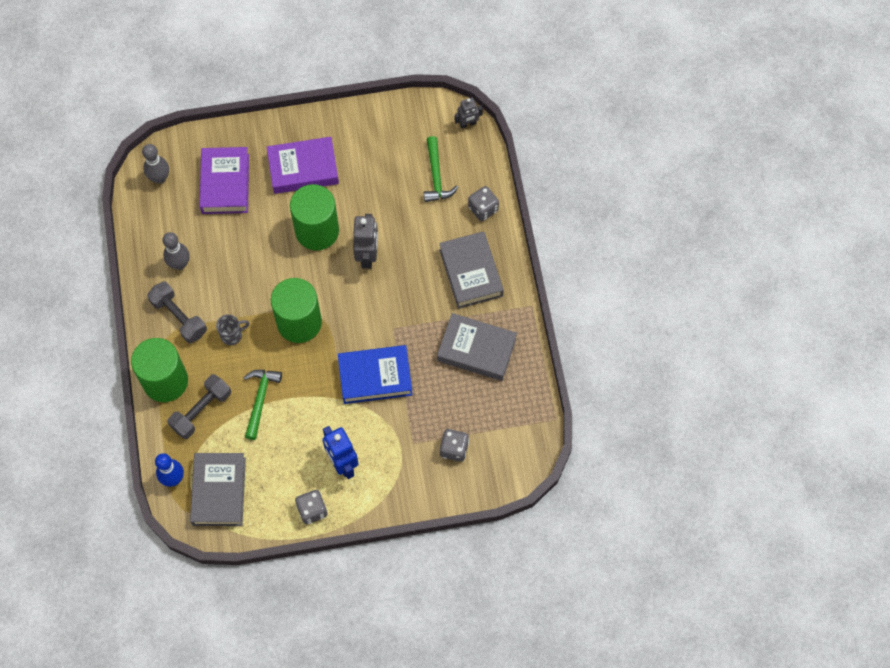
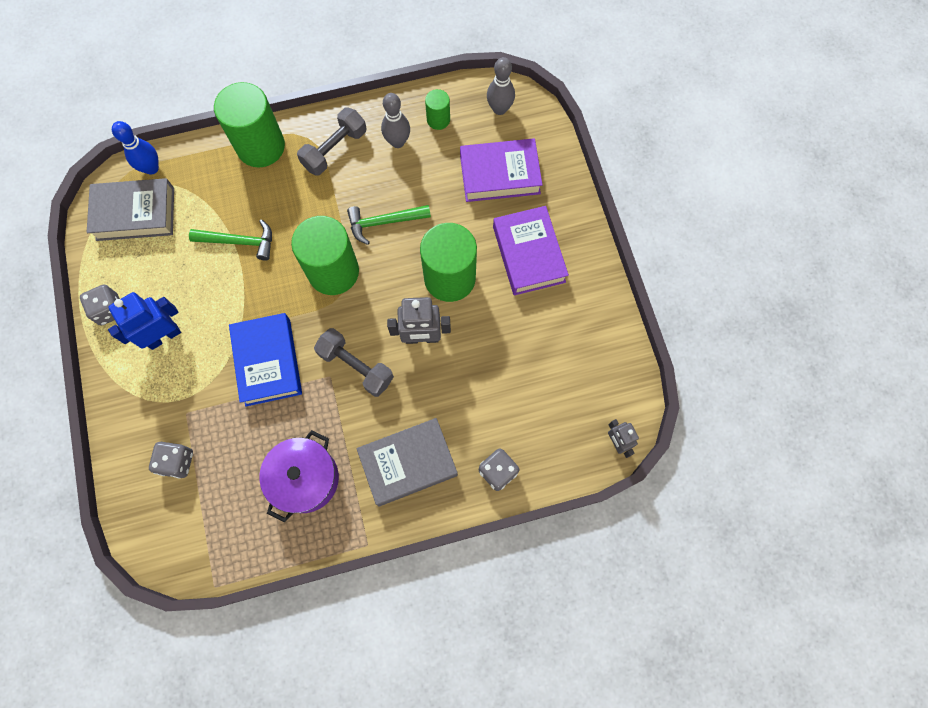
camera: 85 degrees right, 5 degrees up
grey dumbbell [167,374,231,439] -> grey dumbbell moved to [314,328,394,397]
grey mug [216,314,249,345] -> none
green hammer [424,136,458,202] -> green hammer moved to [347,205,431,245]
grey book [437,313,517,381] -> purple pot [259,430,339,522]
none -> green cylinder [425,89,450,130]

